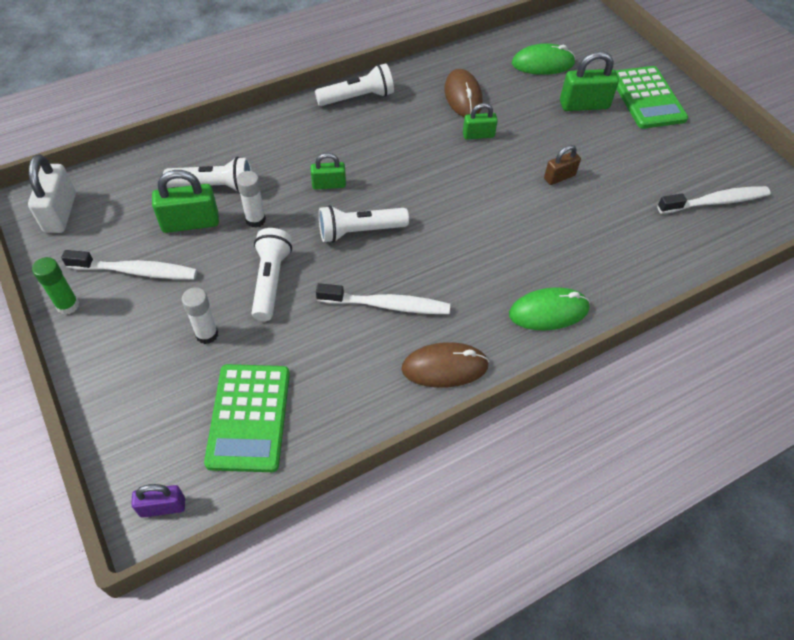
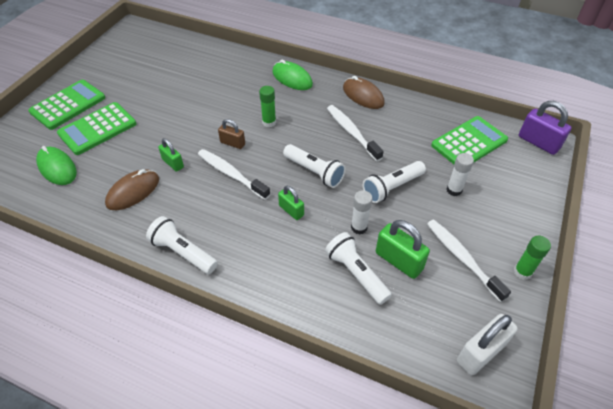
camera: 125 degrees left, 5 degrees down
purple padlock [131,484,185,518] -> purple padlock [519,101,572,155], size x1.62
brown padlock [544,145,581,185] -> brown padlock moved to [218,119,245,149]
green padlock [560,51,619,111] -> green calculator [57,102,136,155]
white toothbrush [657,186,771,214] -> white toothbrush moved to [198,149,270,200]
none -> green glue stick [259,86,276,127]

